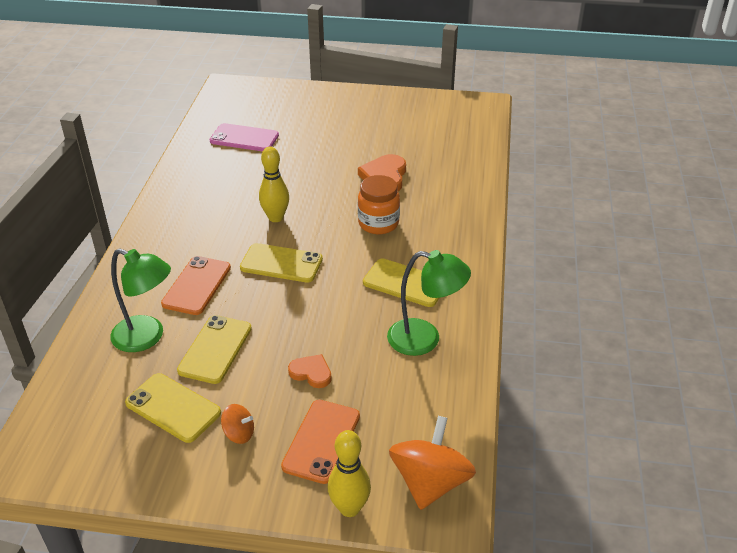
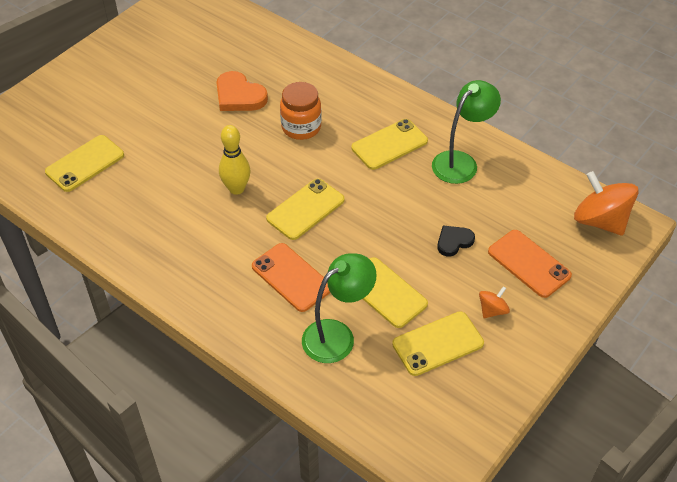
camera: 60 degrees left, 10 degrees up
pink phone [209,123,279,151] -> yellow phone [45,135,124,192]
orange heart [288,354,332,388] -> black heart [437,225,475,257]
yellow bowling pin [328,430,371,517] -> none

